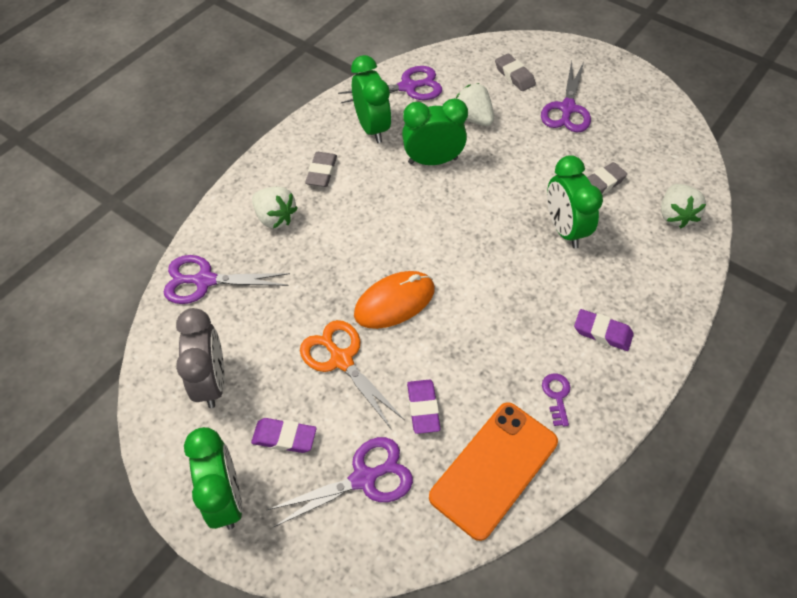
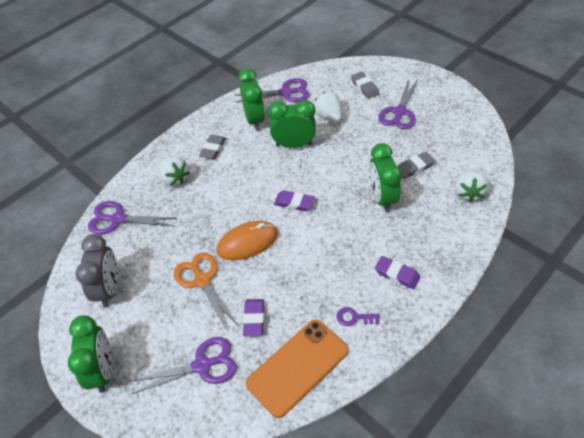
camera: 10 degrees right, 5 degrees down
purple eraser [251,418,317,453] -> purple eraser moved to [274,190,315,211]
purple key [542,373,570,427] -> purple key turned 90 degrees counterclockwise [337,307,380,326]

